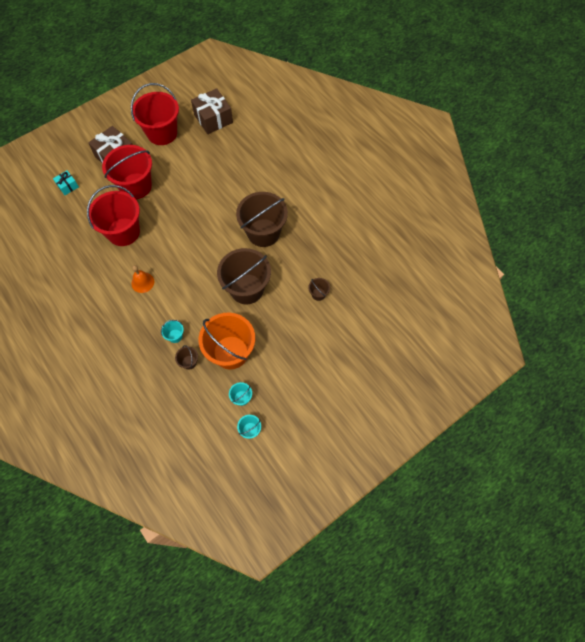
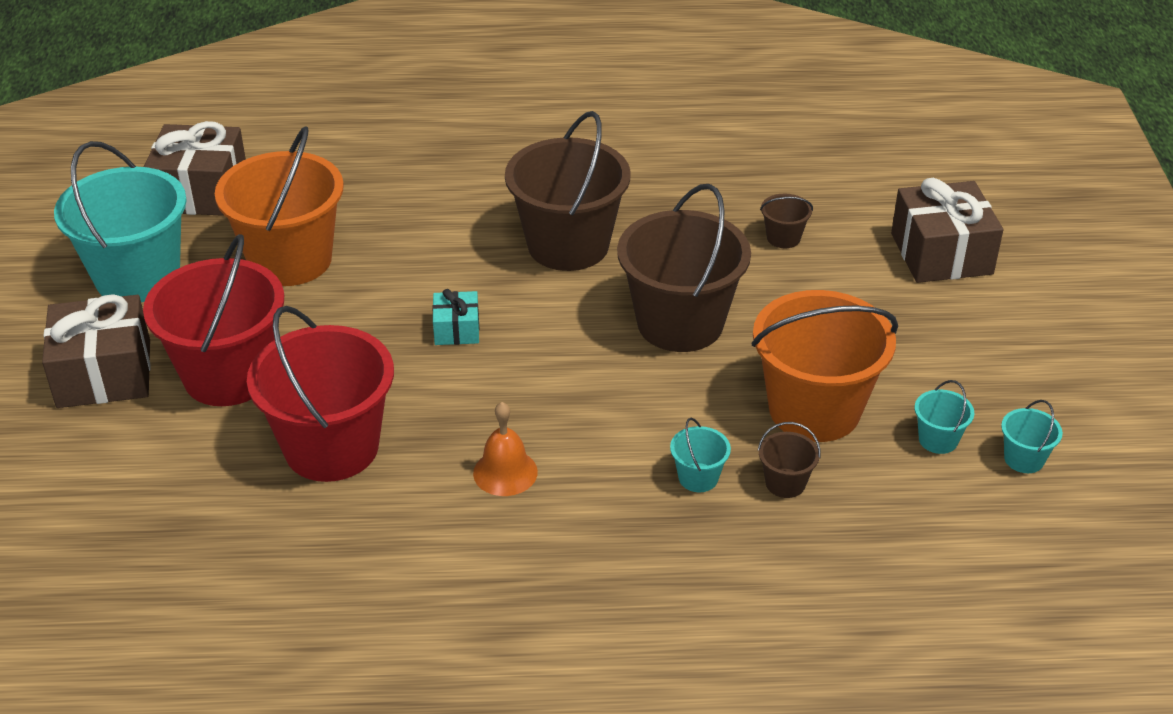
camera: 55 degrees left, 25 degrees down
turquoise gift [53,171,79,195] -> turquoise gift moved to [432,289,479,345]
red bucket [131,83,179,145] -> turquoise bucket [54,141,187,302]
none -> orange bucket [215,126,344,286]
none -> brown gift [891,178,1003,283]

